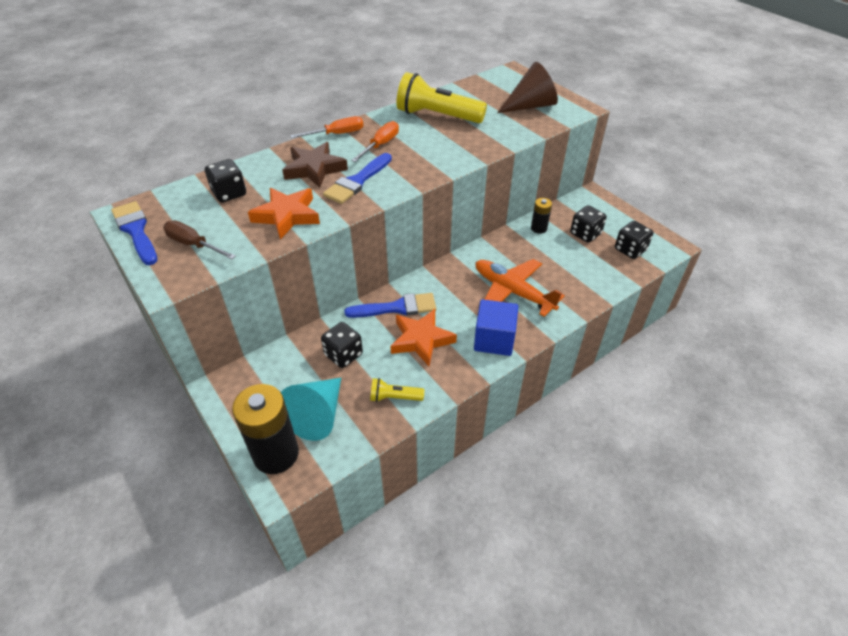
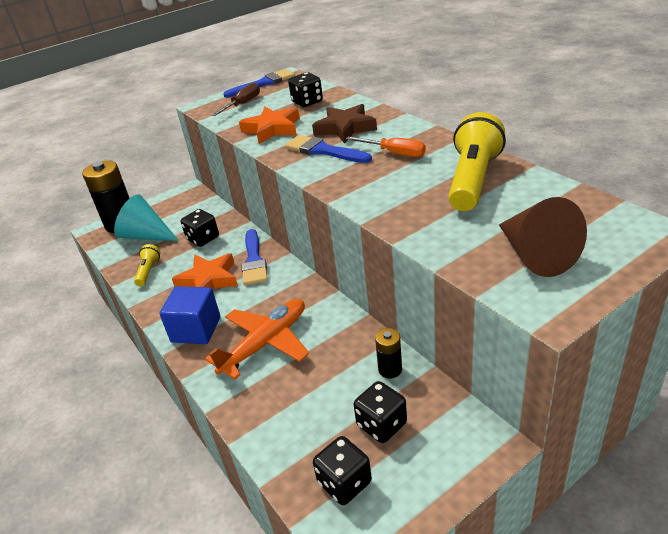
camera: 95 degrees right, 10 degrees down
orange screwdriver [290,116,363,138] -> none

